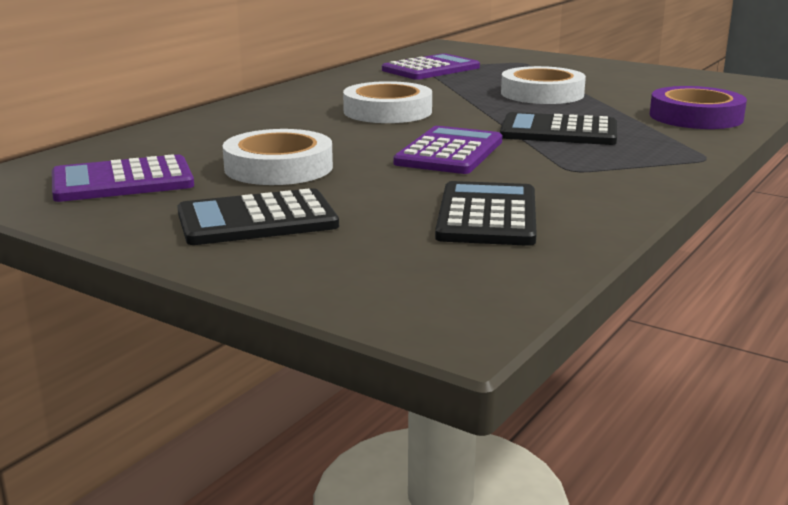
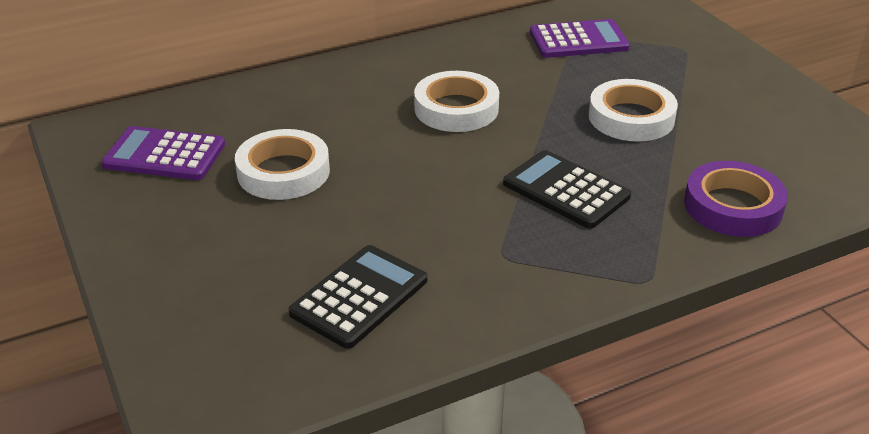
camera: 30 degrees right, 15 degrees up
black calculator [177,188,339,245] -> none
purple calculator [393,126,502,174] -> none

